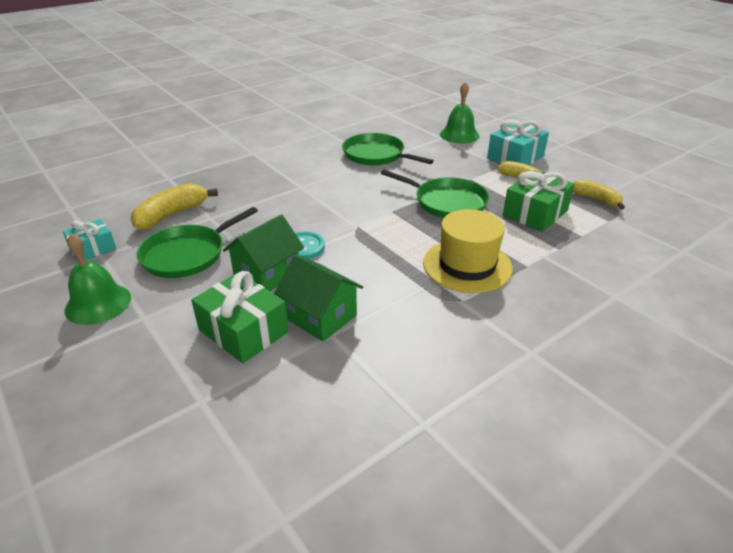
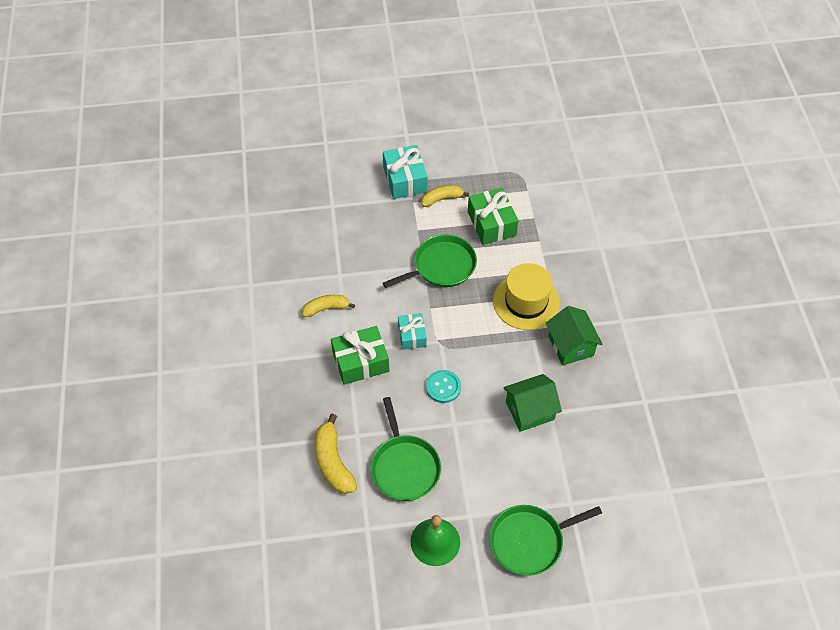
camera: 60 degrees left, 20 degrees up
turquoise gift [63,219,116,261] -> turquoise gift moved to [398,313,427,350]
green gift [191,271,289,363] -> green gift moved to [331,326,389,385]
green house [223,214,304,291] -> green house moved to [546,306,603,365]
green pan [342,133,434,165] -> green pan moved to [490,505,602,576]
green bell [440,82,479,143] -> none
yellow banana [573,179,625,209] -> yellow banana moved to [302,295,355,317]

